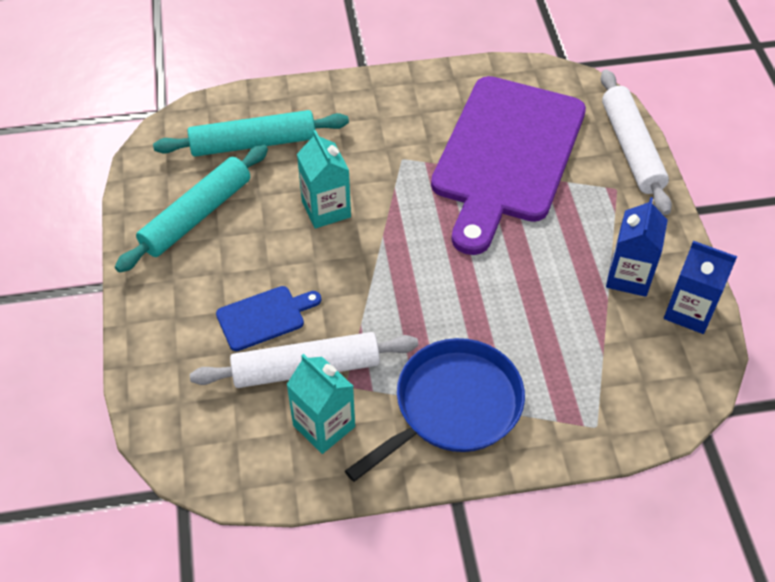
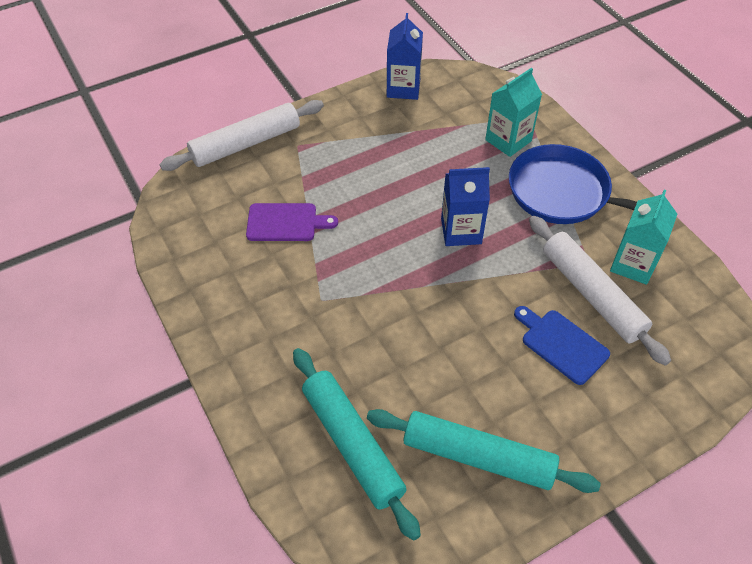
camera: 110 degrees left, 0 degrees up
turquoise carton [297,130,351,229] -> turquoise carton moved to [485,68,542,157]
purple cutting board [431,76,586,255] -> purple cutting board [246,203,338,241], size x0.41
blue carton [606,197,668,297] -> blue carton moved to [441,167,490,246]

